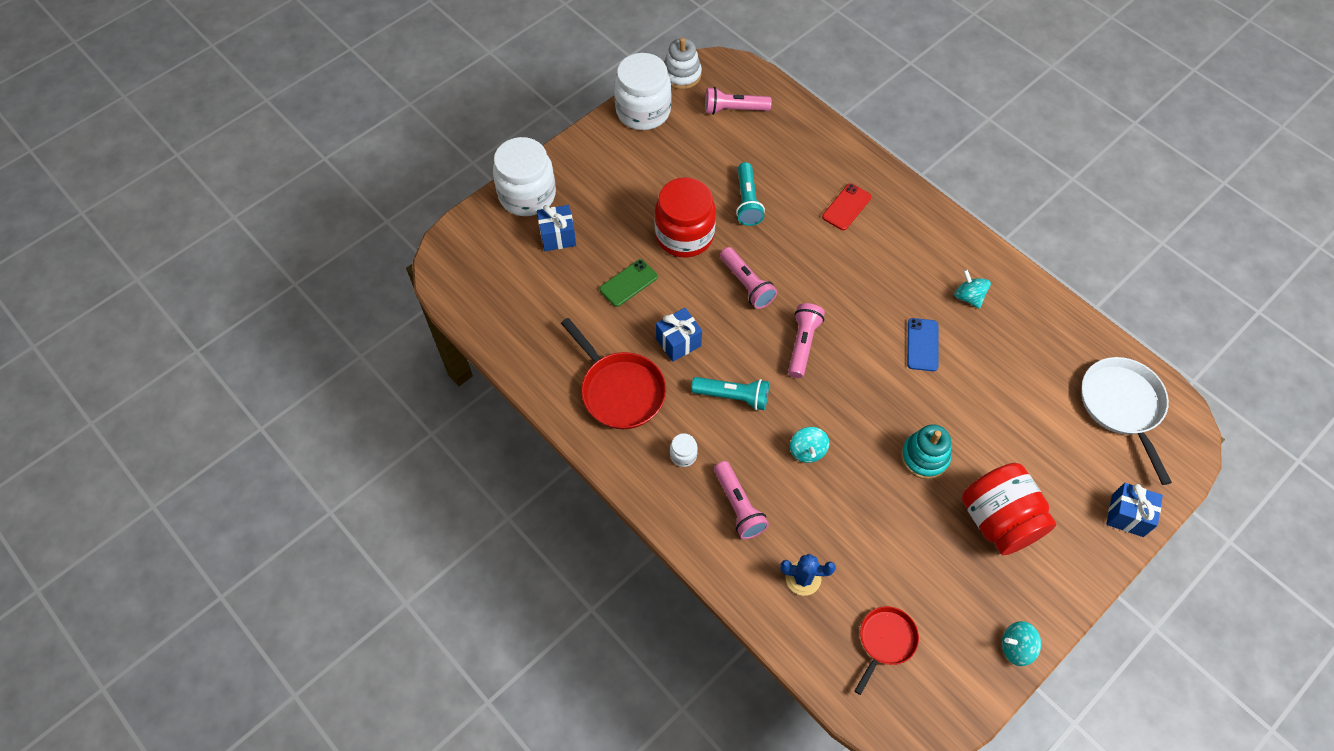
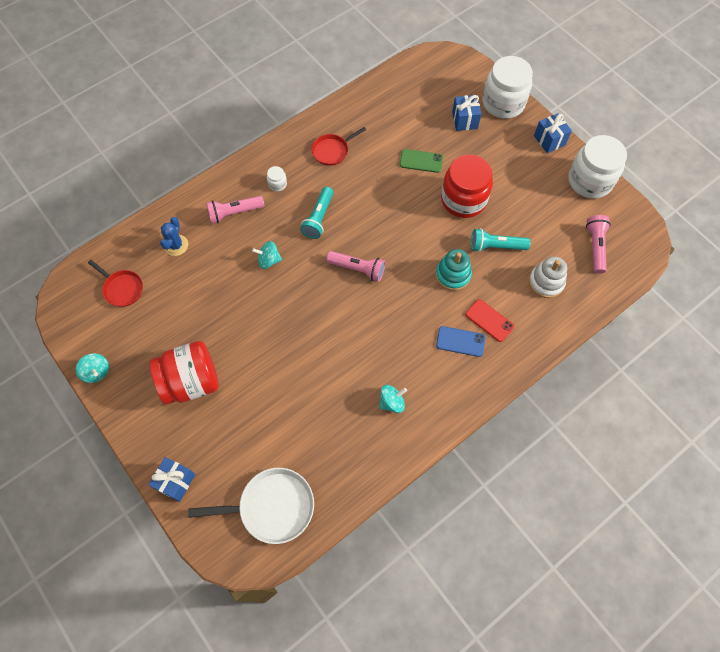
camera: 95 degrees right, 5 degrees up
red pan [561,318,666,429] -> red pan [312,127,366,166], size x0.62
green phone [600,259,658,307] -> green phone turned 45 degrees counterclockwise [400,149,443,173]
blue gift [656,308,702,362] -> blue gift moved to [534,113,572,153]
white stacking toy [664,37,702,89] -> white stacking toy moved to [529,256,567,298]
pink flashlight [720,247,777,309] -> none
turquoise stacking toy [901,424,951,479] -> turquoise stacking toy moved to [436,249,472,291]
blue phone [907,318,938,371] -> blue phone moved to [436,326,486,357]
turquoise spinning top [1002,621,1041,666] -> turquoise spinning top turned 135 degrees clockwise [76,353,109,383]

